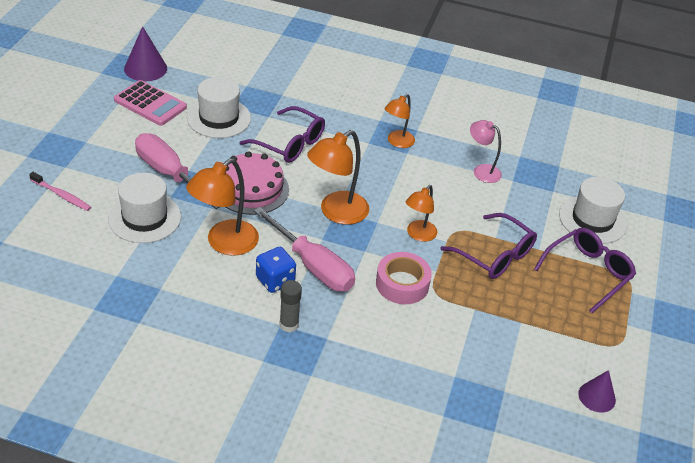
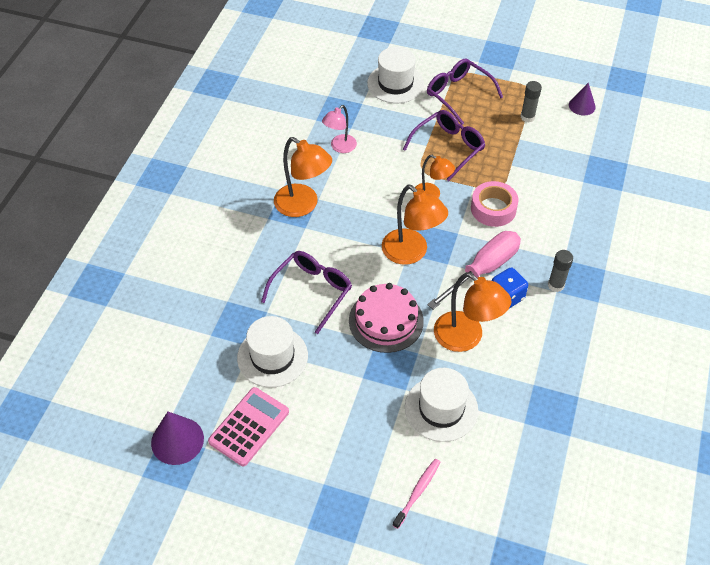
camera: 85 degrees left, 10 degrees up
pink screwdriver [135,133,219,209] -> none
orange lamp [385,94,415,148] -> orange lamp [274,137,332,217], size x1.62
none -> grey glue stick [521,81,542,122]

